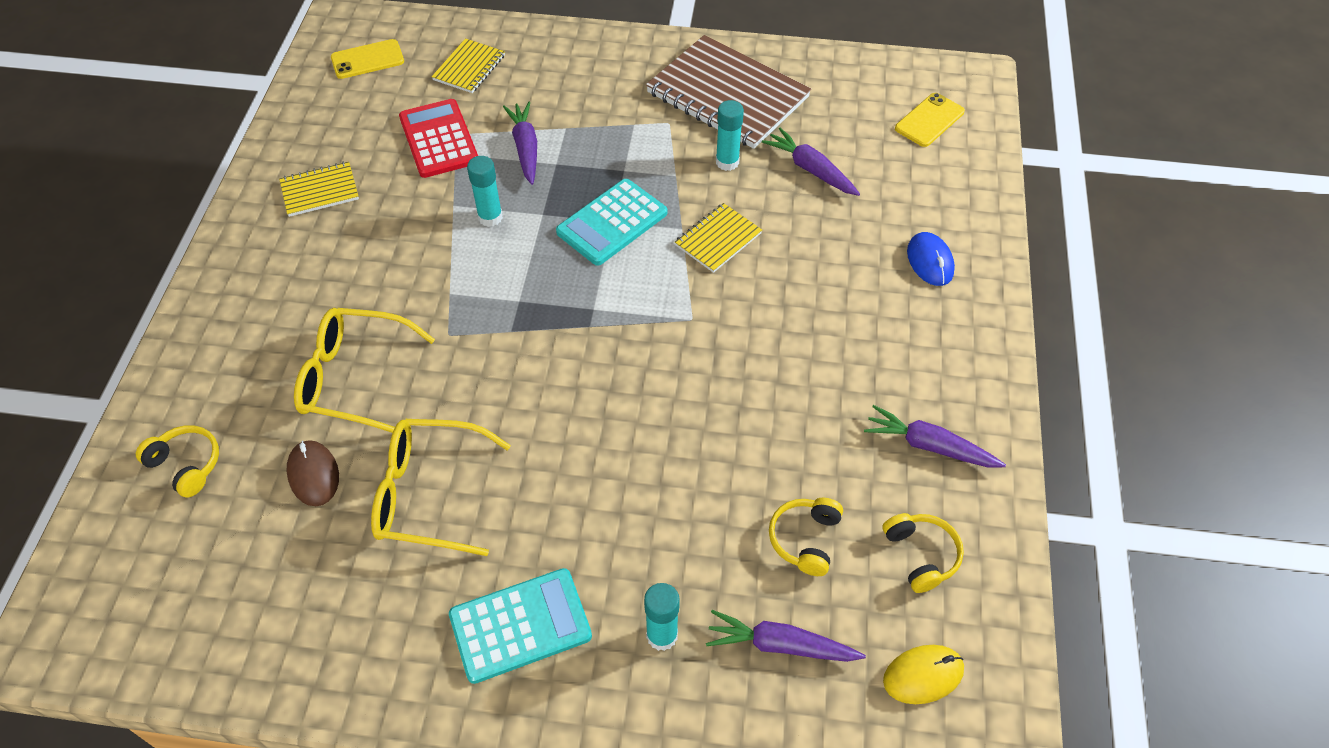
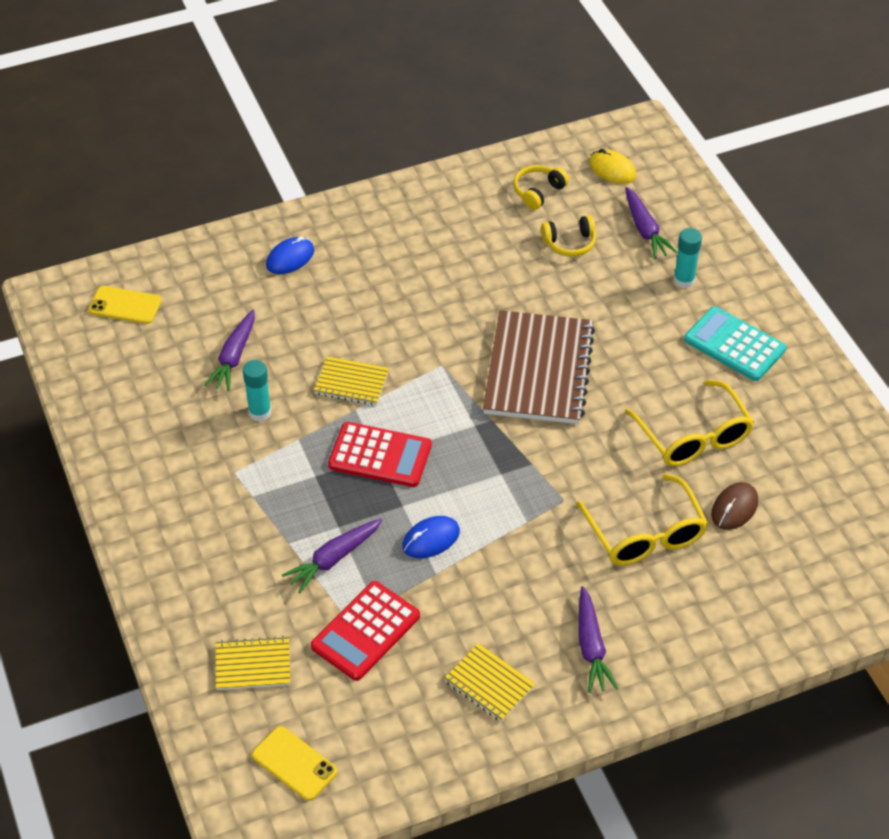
camera: 120 degrees left, 5 degrees down
yellow headphones [136,425,219,498] -> none
turquoise glue stick [467,156,503,227] -> blue mouse [402,516,460,558]
turquoise calculator [556,179,667,266] -> red calculator [328,422,432,487]
brown notebook [646,35,811,149] -> brown notebook moved to [483,310,595,424]
purple carrot [864,405,1006,468] -> purple carrot moved to [579,586,619,693]

